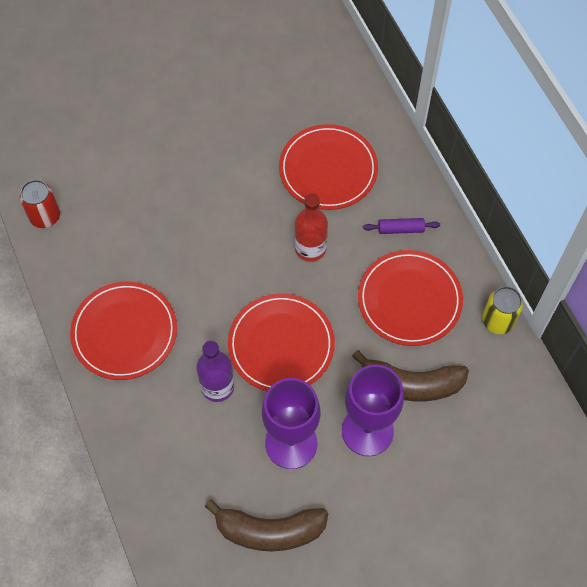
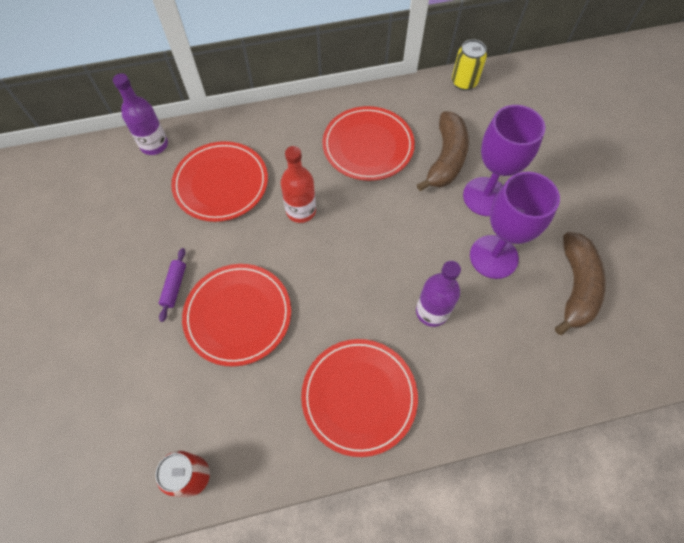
camera: 80 degrees left, 0 degrees up
red plate [228,293,335,391] -> red plate moved to [182,264,291,367]
purple rolling pin [363,218,440,234] -> purple rolling pin moved to [159,248,186,322]
yellow can [482,286,523,334] -> yellow can moved to [452,39,487,90]
none -> purple bottle [113,73,168,155]

